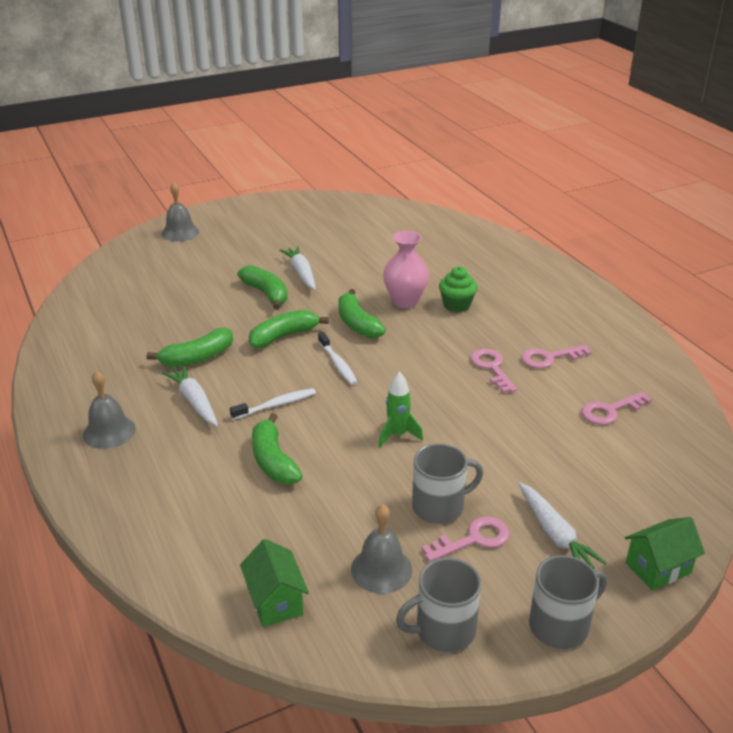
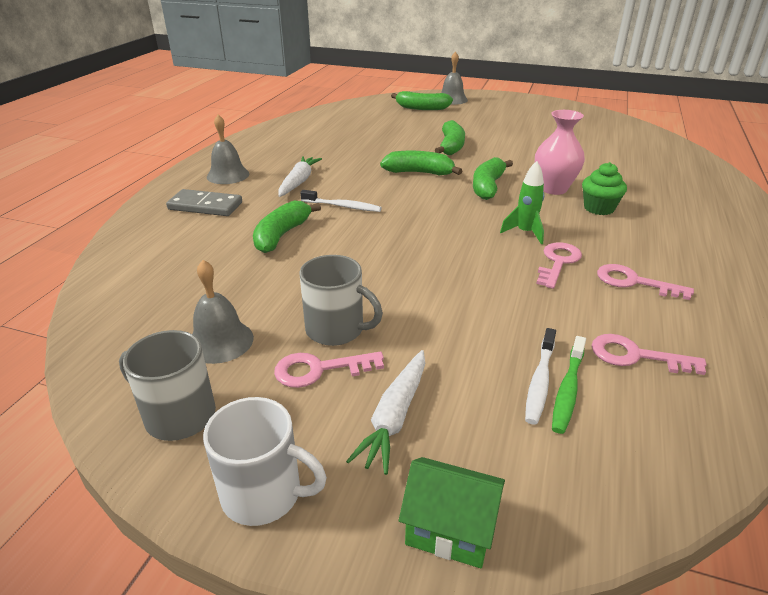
camera: 45 degrees right, 0 degrees up
green banana [147,328,233,367] -> green banana moved to [391,91,453,110]
green house [240,539,309,627] -> none
white carrot [280,246,316,290] -> none
white toothbrush [318,332,358,385] -> white toothbrush moved to [525,328,556,425]
green rocket [379,372,423,447] -> green rocket moved to [500,161,544,244]
pink key [422,517,509,562] -> pink key turned 150 degrees clockwise [274,352,384,388]
grey mug [529,555,607,649] -> white mug [203,397,327,526]
none -> grey domino [166,189,242,216]
none -> green toothbrush [552,336,586,434]

